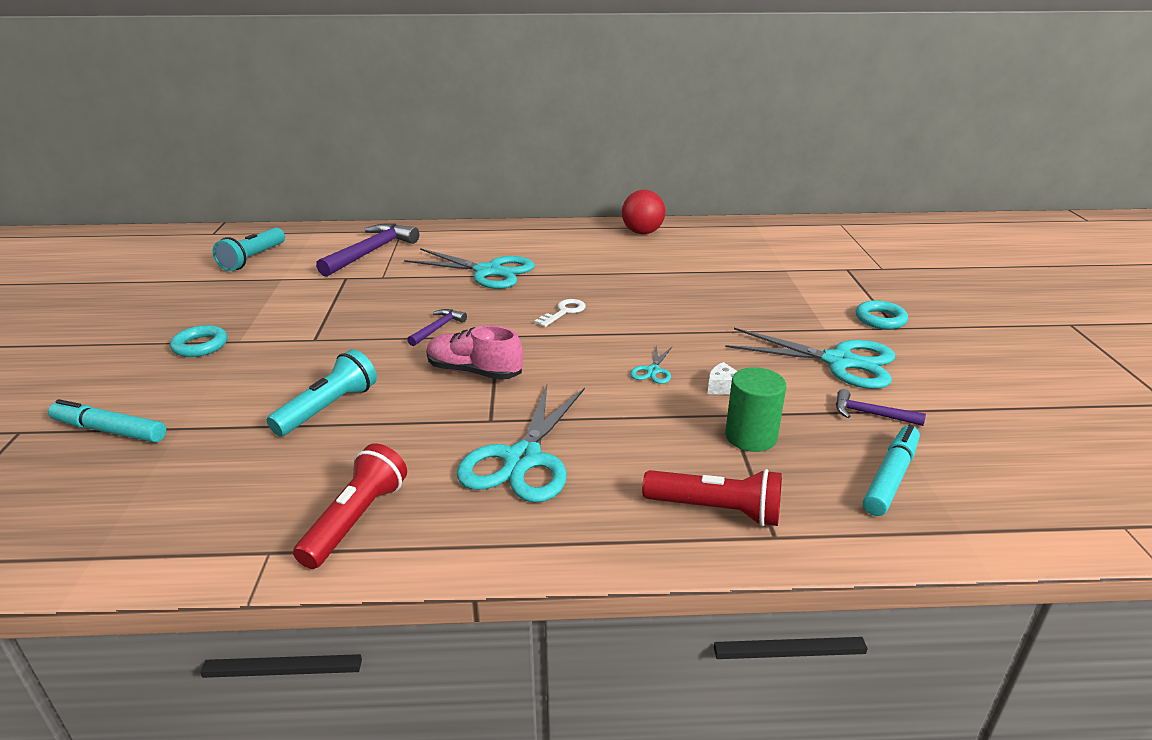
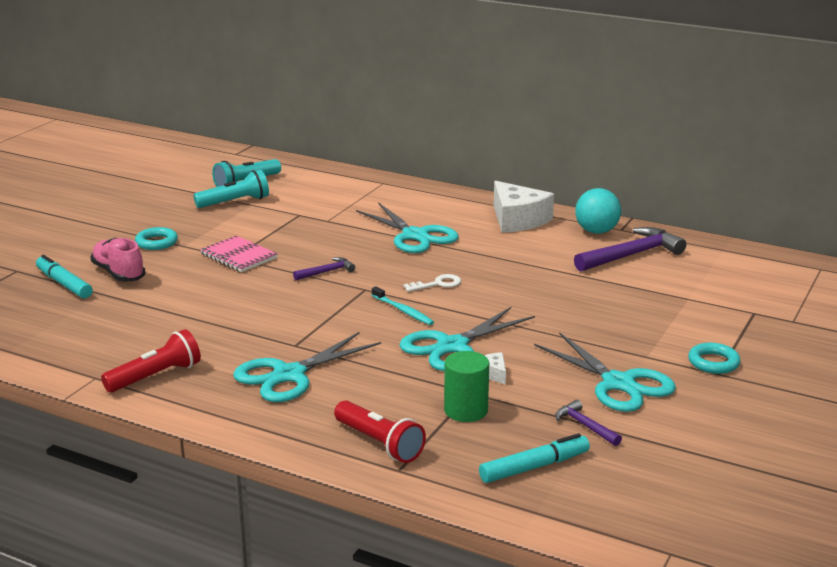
camera: 30 degrees right, 5 degrees down
turquoise flashlight [267,349,377,436] -> turquoise flashlight moved to [194,170,269,208]
purple hammer [316,223,419,277] -> purple hammer moved to [574,227,686,272]
pink shoe [426,325,523,380] -> pink shoe moved to [90,238,146,282]
red ball [622,190,666,234] -> turquoise ball [575,188,621,234]
turquoise scissors [630,344,672,384] -> turquoise scissors [400,306,535,371], size x2.23
none -> pink notebook [200,235,277,272]
none -> turquoise toothbrush [372,286,434,325]
none -> white cheese [494,181,554,233]

